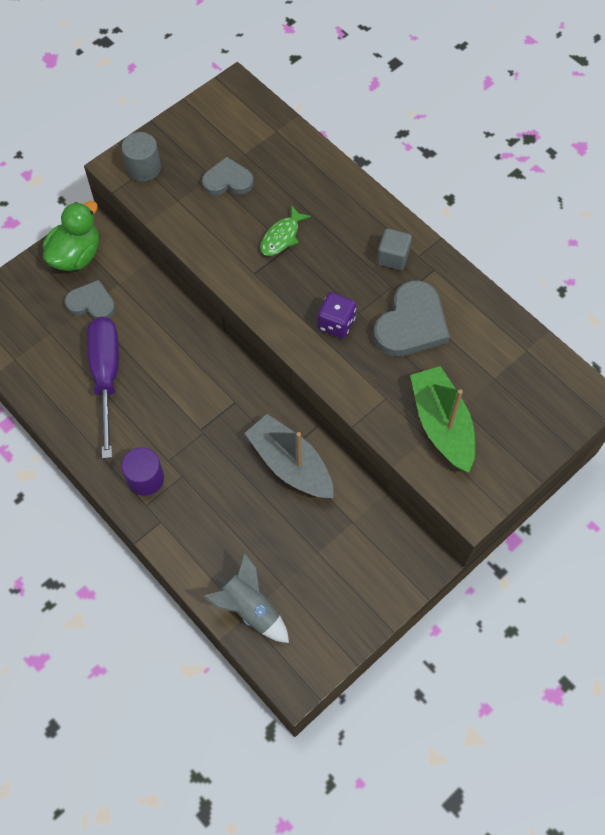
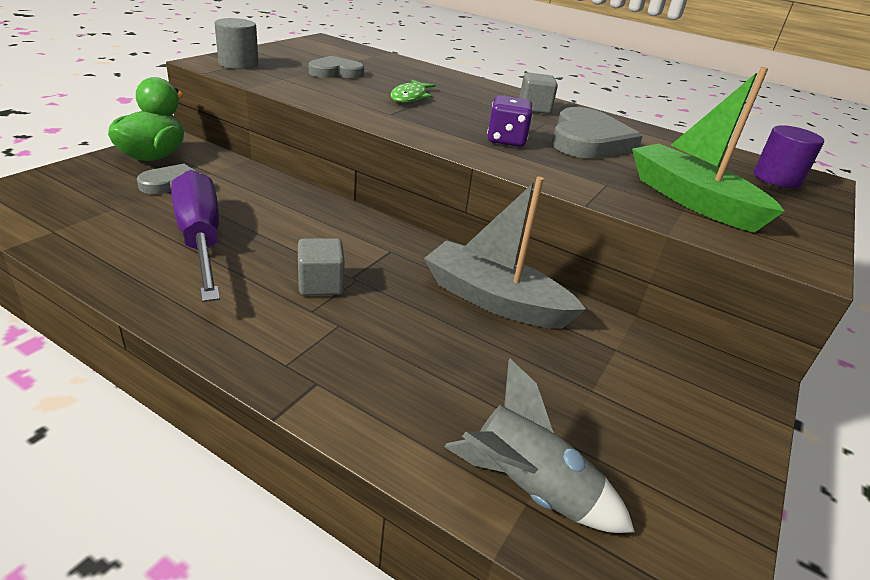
camera: 20 degrees left, 30 degrees down
purple cylinder [122,447,164,496] -> purple cylinder moved to [754,125,824,188]
none -> grey cube [298,238,345,296]

